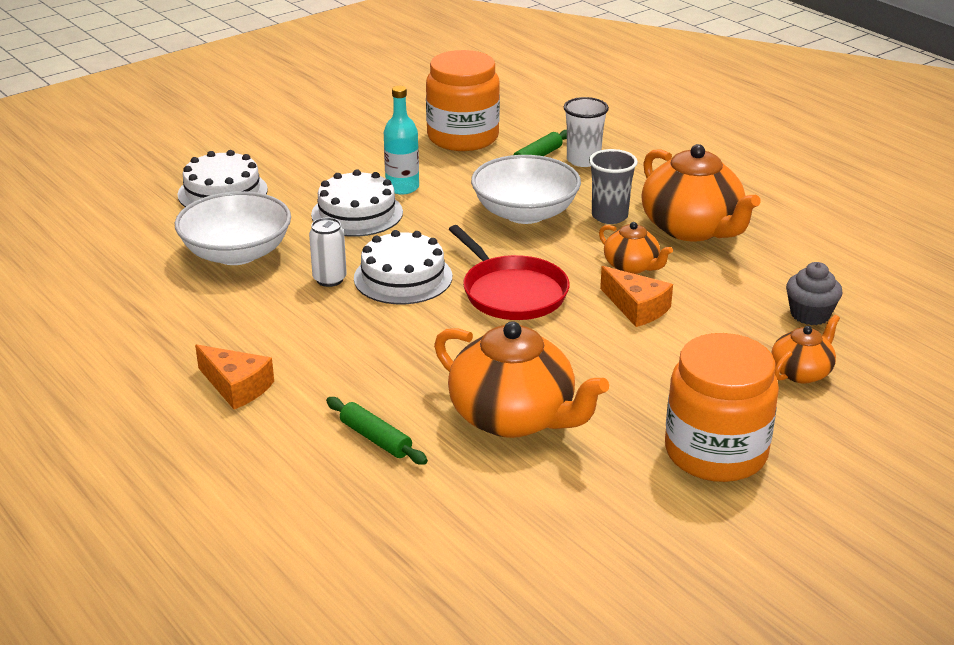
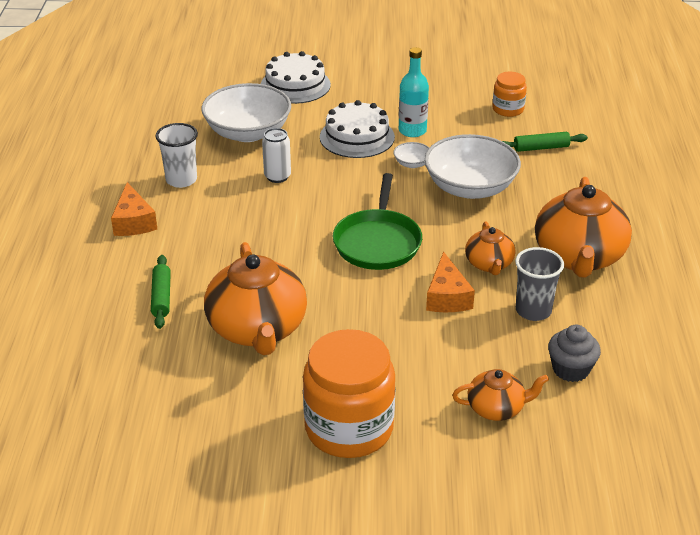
camera: 40 degrees right, 5 degrees up
white cake [354,230,452,304] -> none
orange jar [426,50,500,151] -> orange jar [492,72,527,117], size x0.50
red pan [449,225,570,320] -> green pan [333,173,422,270]
white cup [564,97,609,167] -> white cup moved to [156,123,198,188]
grey cup [589,149,638,224] -> grey cup moved to [515,247,564,321]
none -> white bowl [393,142,429,168]

